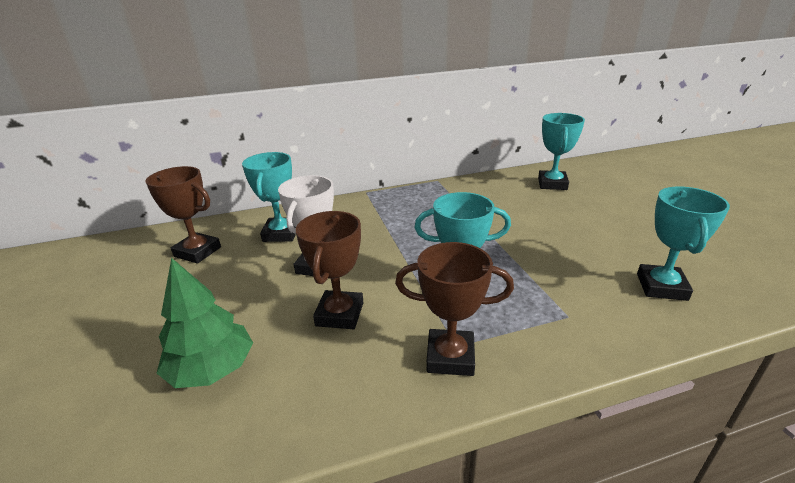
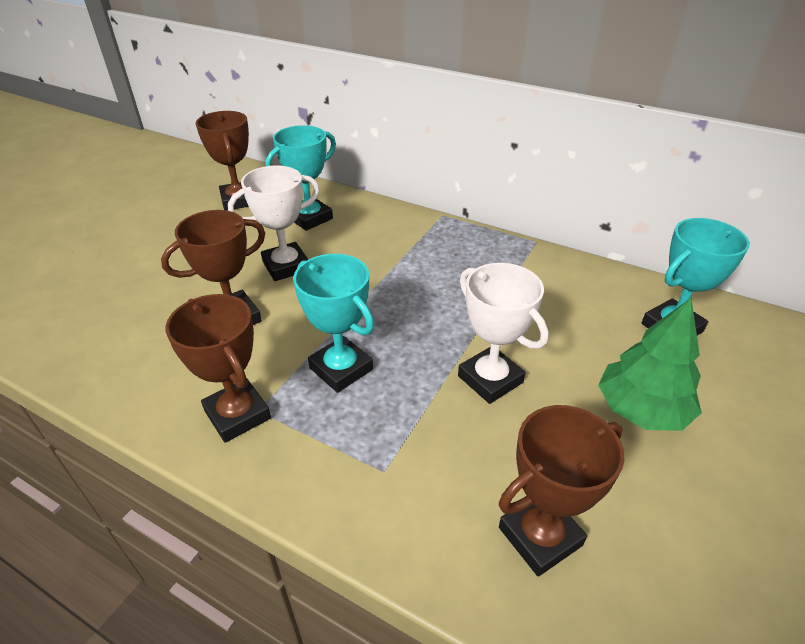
camera: 45 degrees right, 10 degrees up
green tree [157,258,253,388] -> green tree moved to [598,298,702,431]
turquoise trophy [637,187,730,301] -> brown trophy [499,405,624,577]
none -> white trophy [458,263,549,404]

